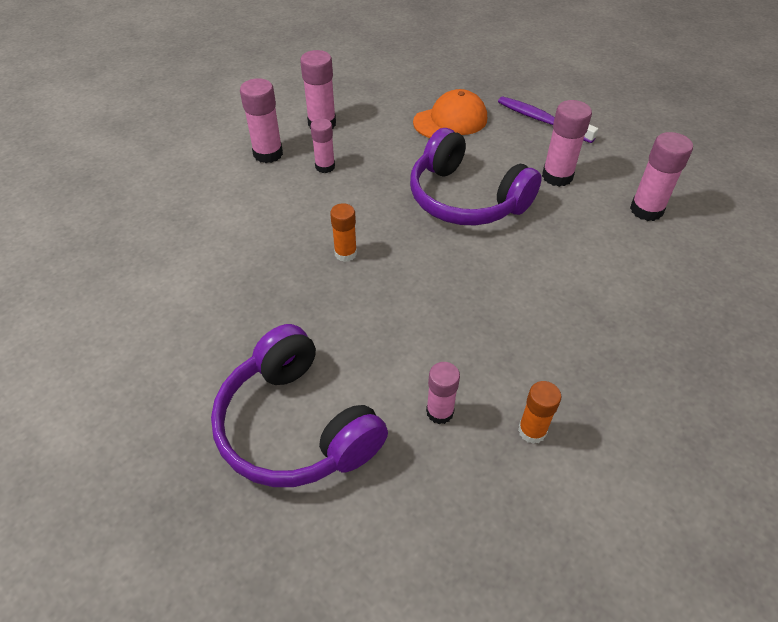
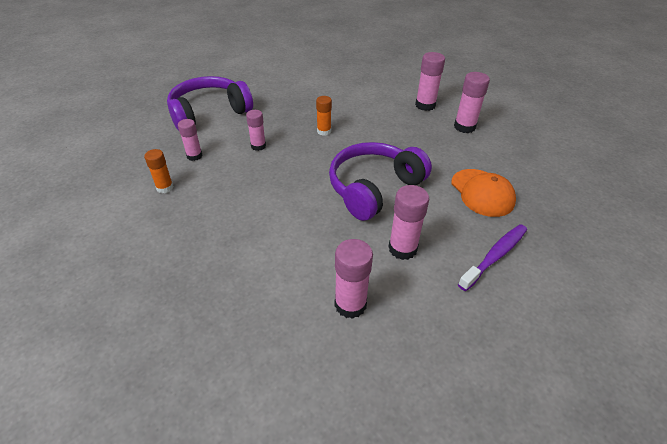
camera: 95 degrees right, 5 degrees down
pink glue stick [310,118,335,173] -> pink glue stick moved to [246,110,266,151]

